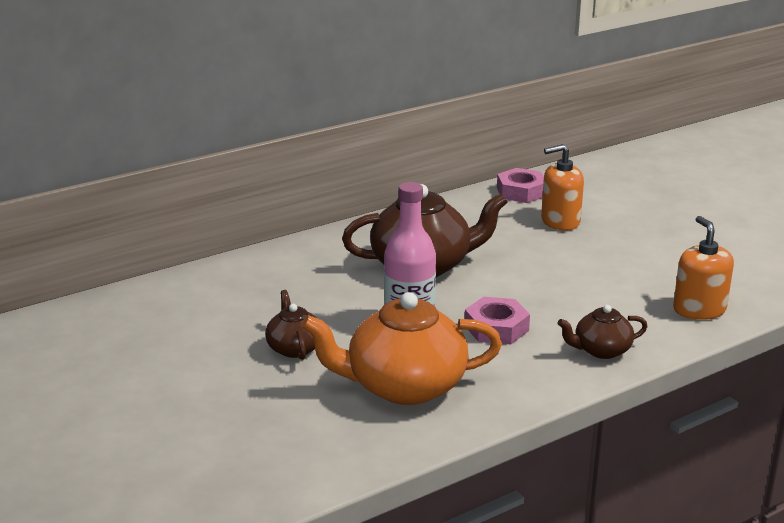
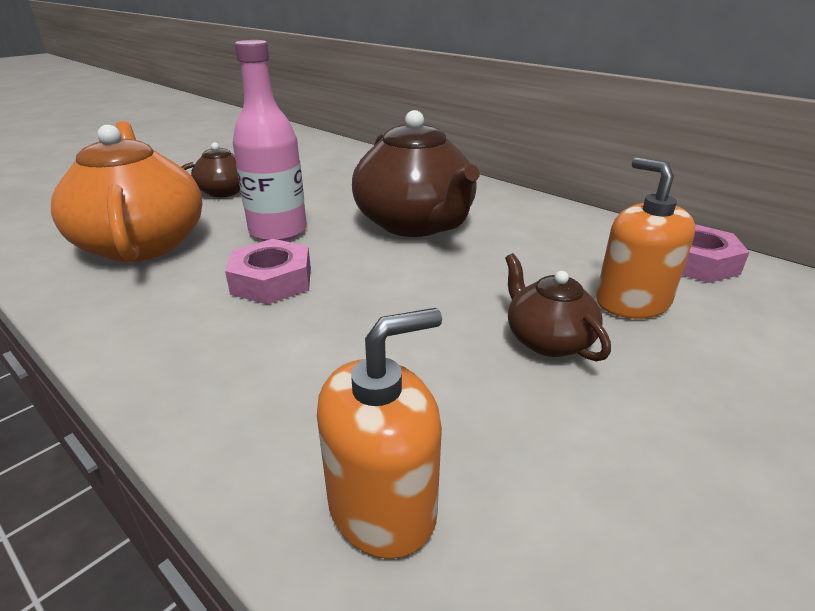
camera: 75 degrees right, 5 degrees up
brown teapot [558,305,648,359] -> brown teapot moved to [505,253,611,361]

